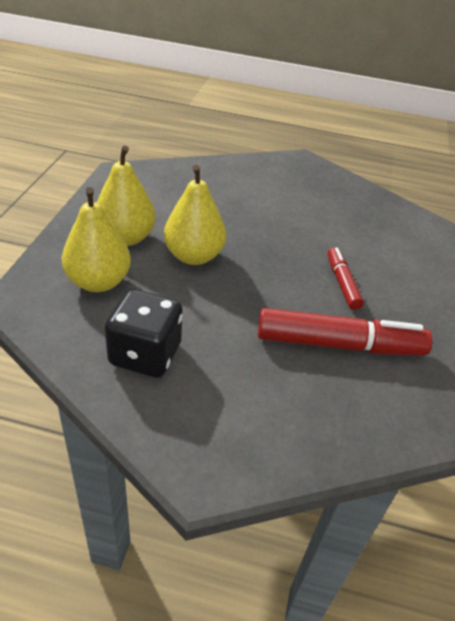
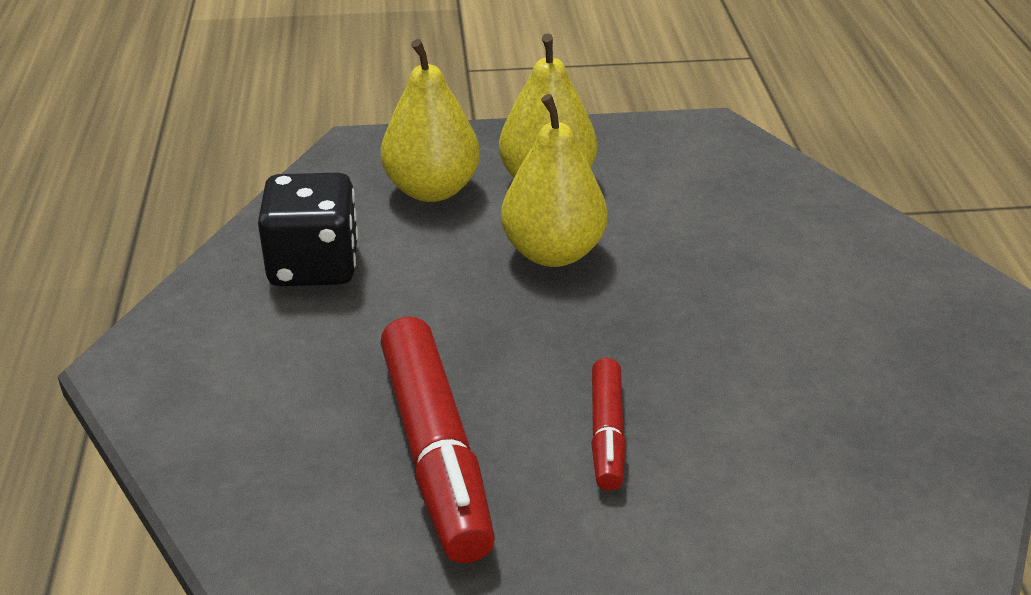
camera: 75 degrees right, 5 degrees down
red marker [327,247,364,310] -> red marker turned 120 degrees clockwise [591,358,626,491]

